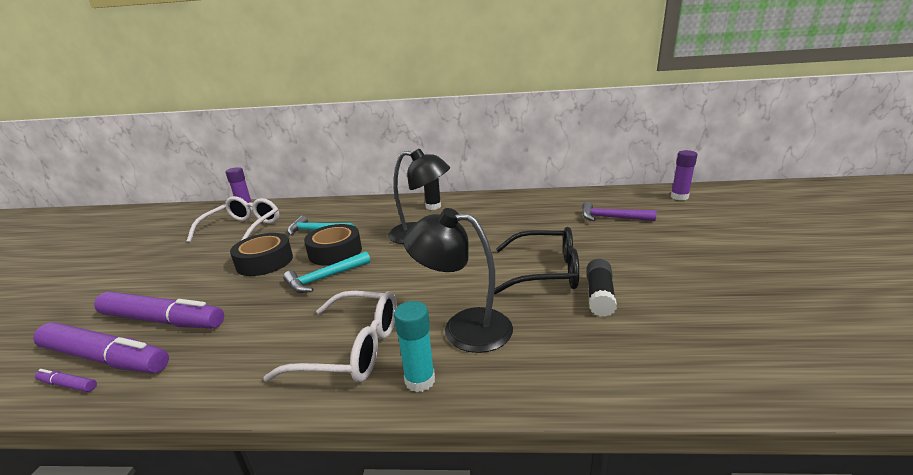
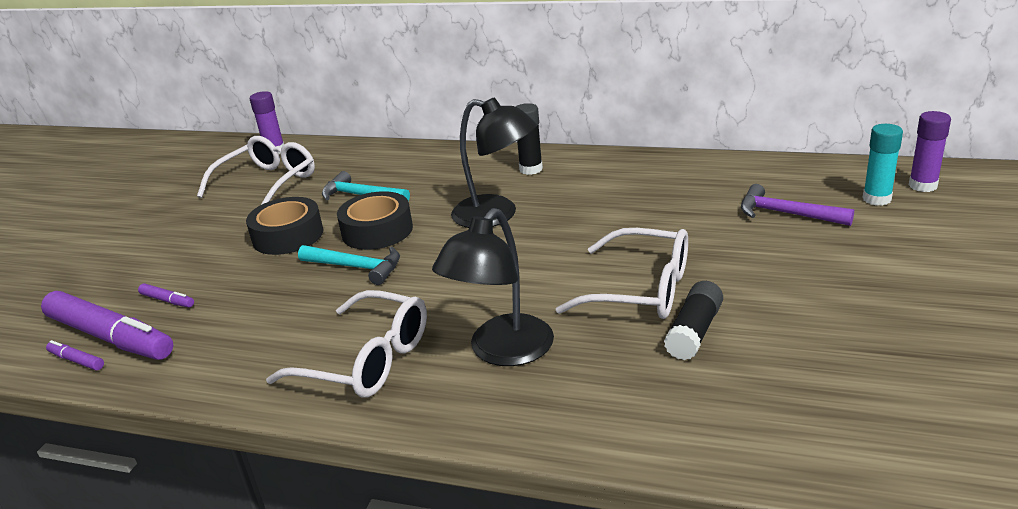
camera: 15 degrees right, 5 degrees up
purple marker [94,292,224,328] -> purple marker [138,284,194,307], size x0.42
turquoise hammer [283,251,370,293] -> turquoise hammer turned 135 degrees counterclockwise [298,245,400,285]
turquoise glue stick [394,301,435,392] -> turquoise glue stick moved to [863,124,903,206]
black lamp [403,208,513,353] -> black lamp turned 90 degrees counterclockwise [432,208,554,366]
black glasses [494,227,579,294] -> white glasses [556,228,688,319]

